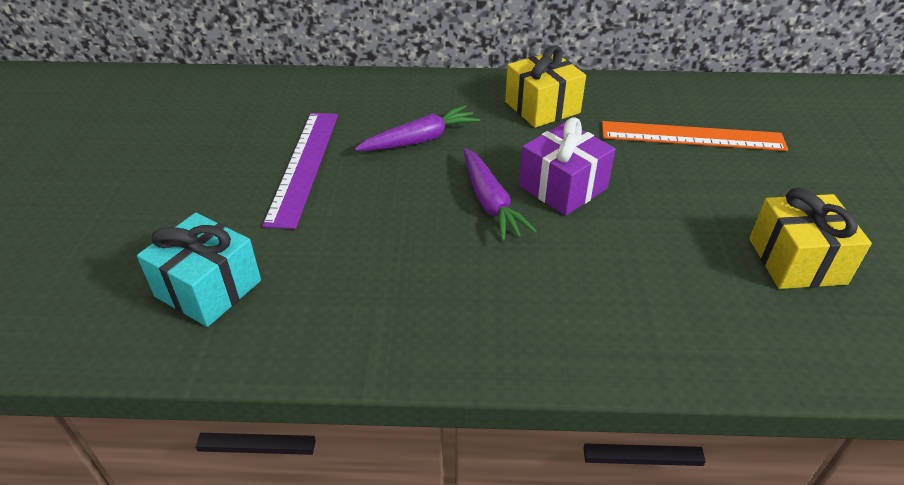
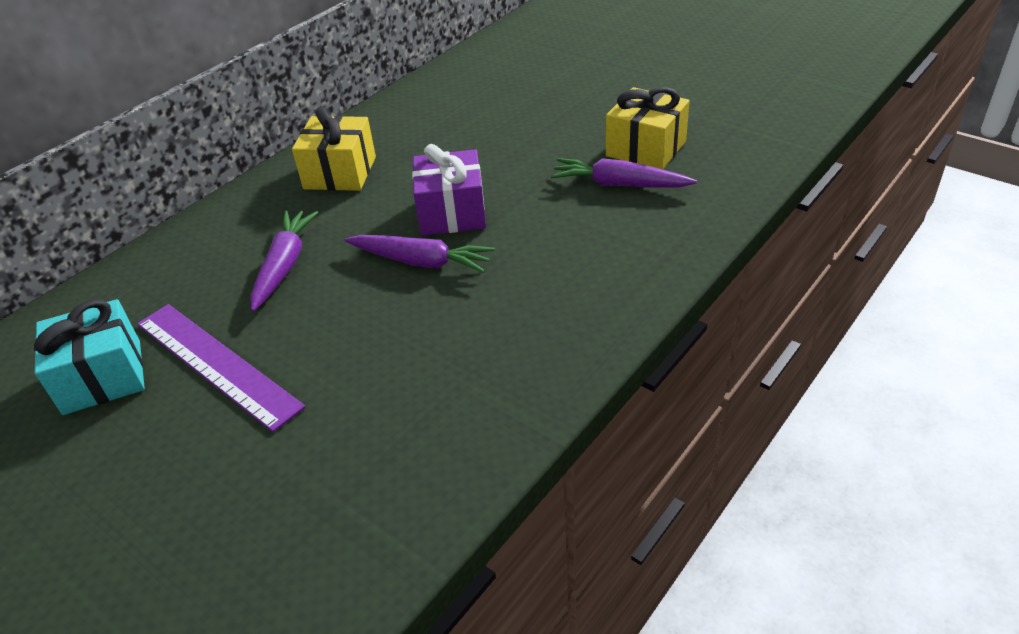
camera: 50 degrees left, 0 degrees up
turquoise gift [137,213,261,327] -> turquoise gift moved to [34,299,145,415]
orange ruler [602,121,788,151] -> none
none -> purple carrot [551,158,697,188]

